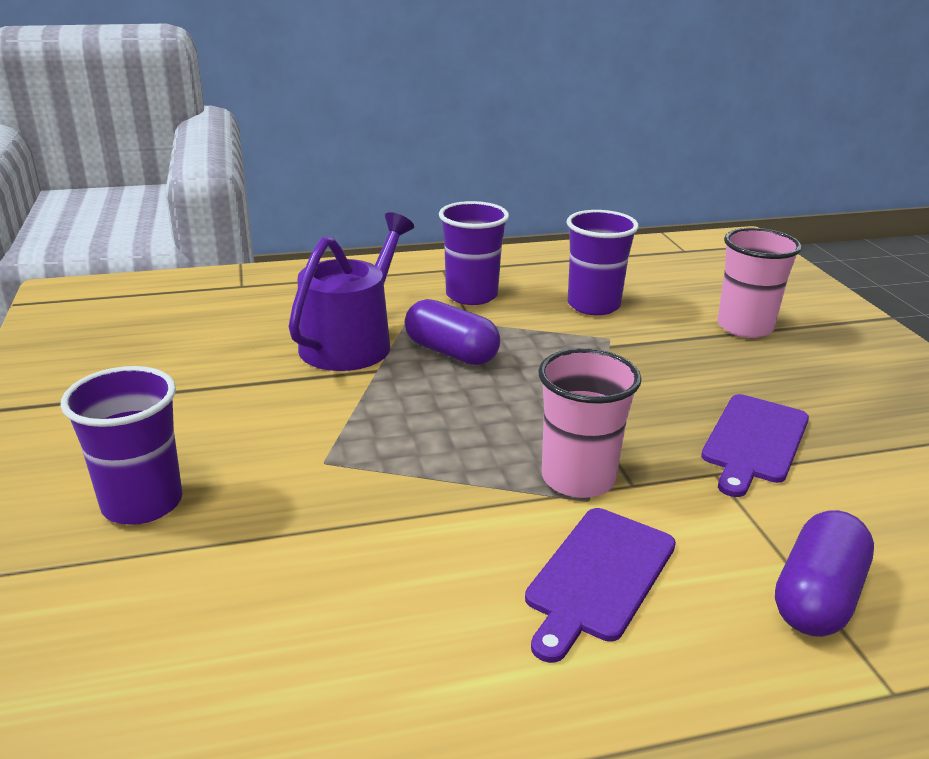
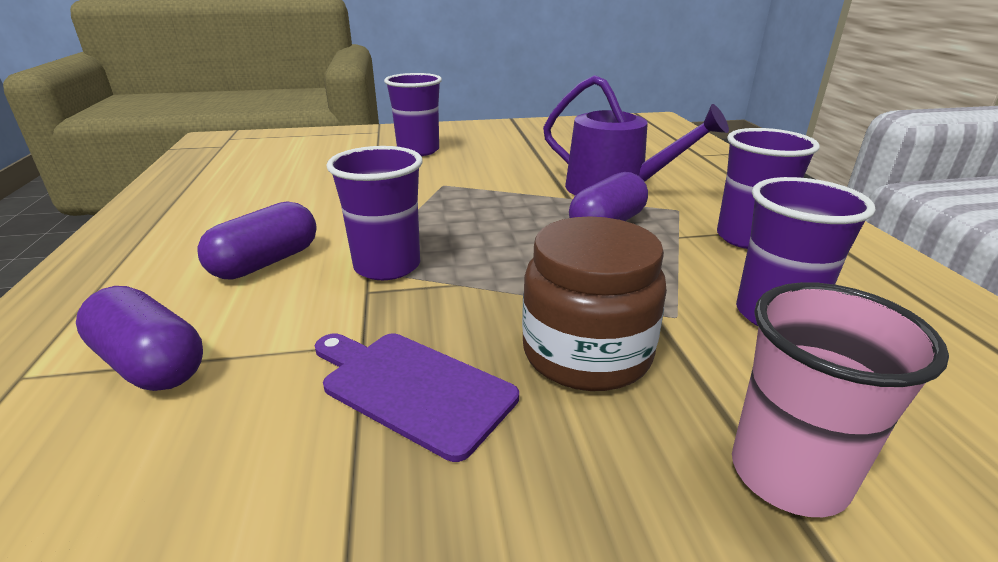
camera: 95 degrees right, 0 degrees up
purple cutting board [525,508,676,663] -> purple capsule [197,201,317,280]
pink cup [538,348,641,498] -> purple cup [326,146,423,280]
none -> brown jar [522,216,667,391]

